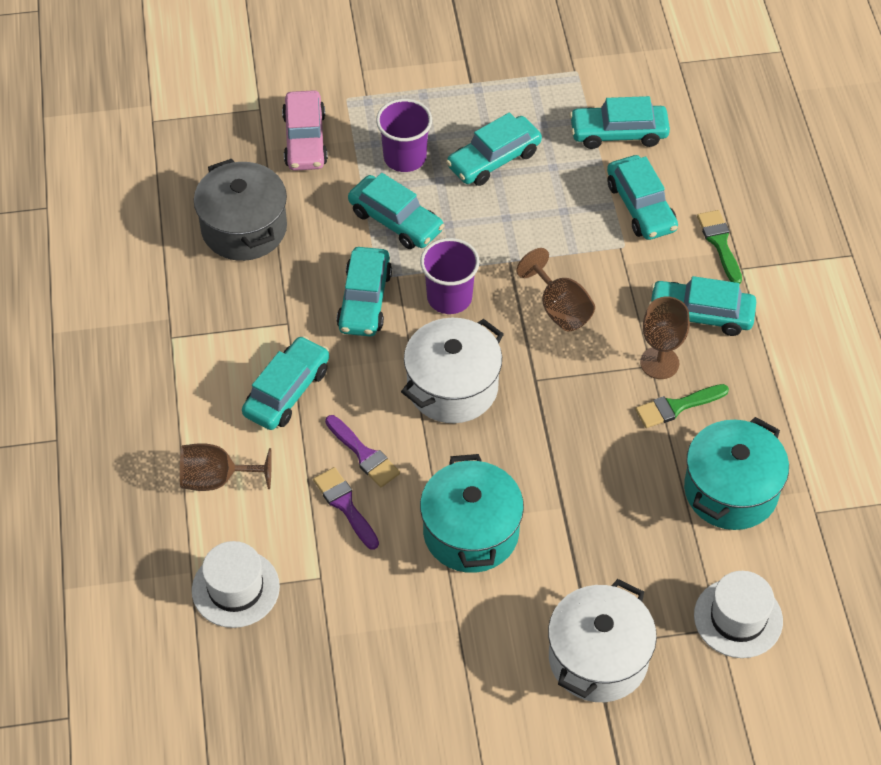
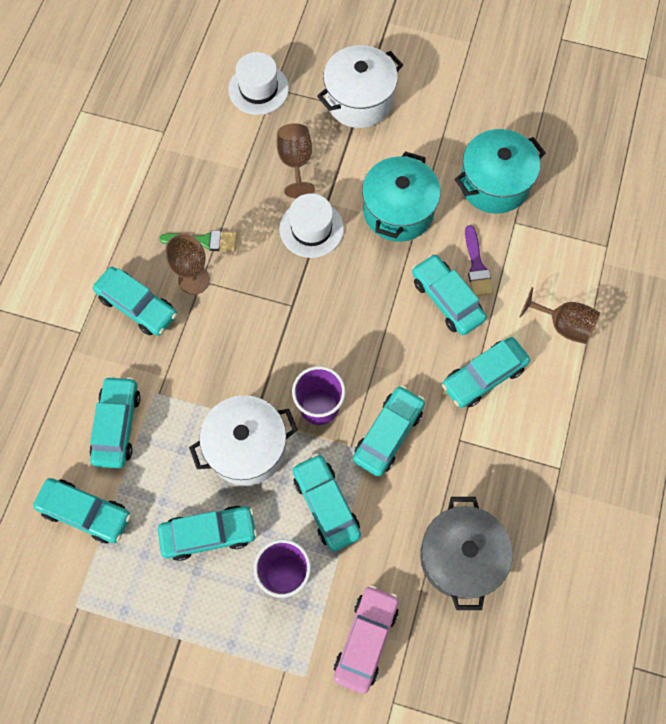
camera: 155 degrees left, 15 degrees up
white hat [192,541,280,628] -> white hat moved to [279,193,344,258]
purple brush [325,415,400,487] -> turquoise car [412,254,487,335]
white pot [401,318,504,423] -> white pot moved to [189,395,298,486]
brown goblet [516,248,595,332] -> brown goblet moved to [276,123,315,198]
turquoise pot [684,417,789,530] -> turquoise pot moved to [455,129,546,214]
green brush [697,210,742,284] -> none

